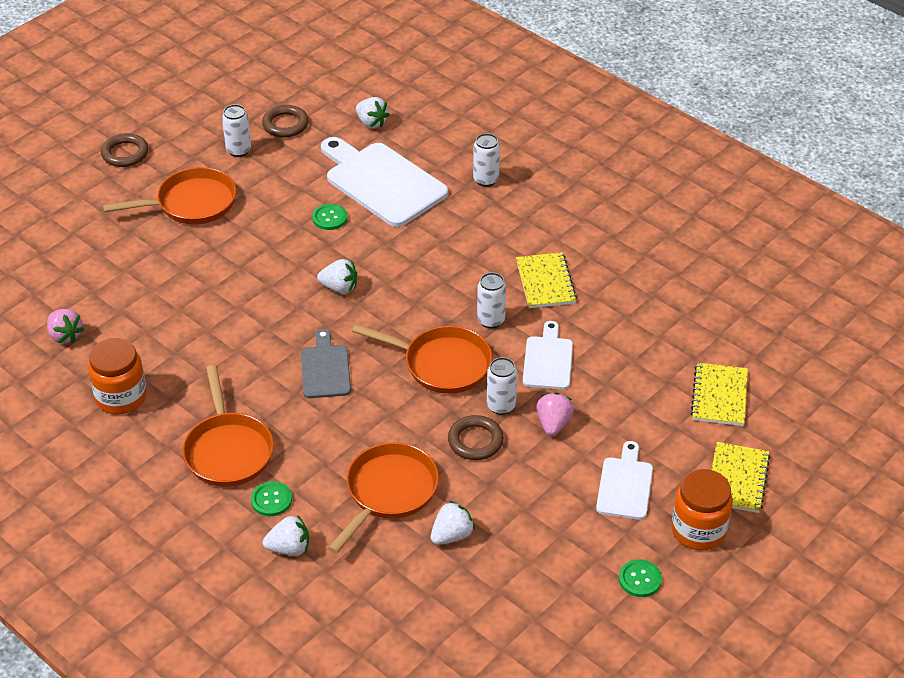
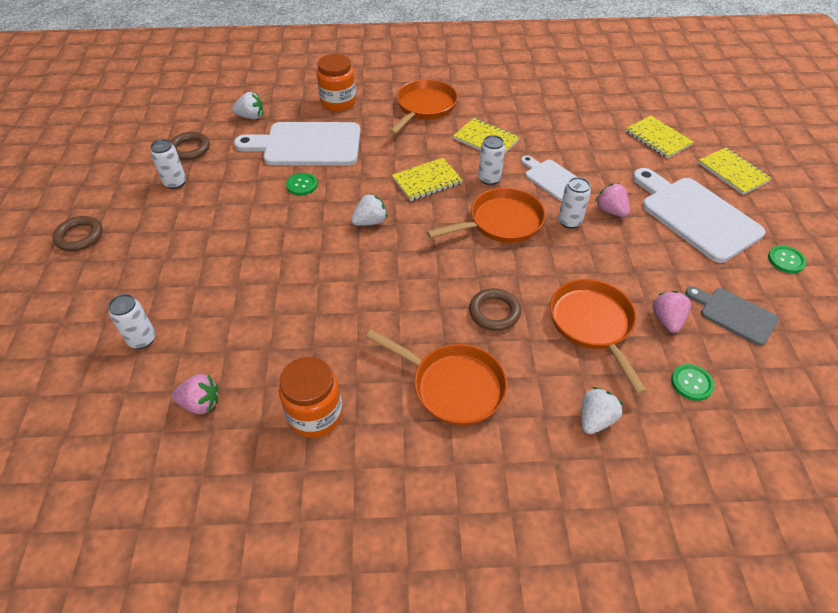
camera: 45 degrees left, 5 degrees up
orange pan [103,167,236,225] -> orange pan moved to [389,79,458,134]
green button [251,481,292,516] -> green button moved to [671,364,714,401]
grey cutting board [301,329,351,398] -> grey cutting board moved to [685,286,779,346]
white strawberry [431,501,475,545] -> pink strawberry [652,291,691,333]
brown ring [448,415,504,460] -> brown ring moved to [469,288,521,331]
white can [473,133,500,187] -> white can moved to [108,294,155,349]
white cutting board [596,441,653,520] -> white cutting board [633,168,765,263], size x1.80
orange jar [672,469,733,550] -> orange jar moved to [316,54,356,111]
none -> yellow notebook [392,158,463,201]

